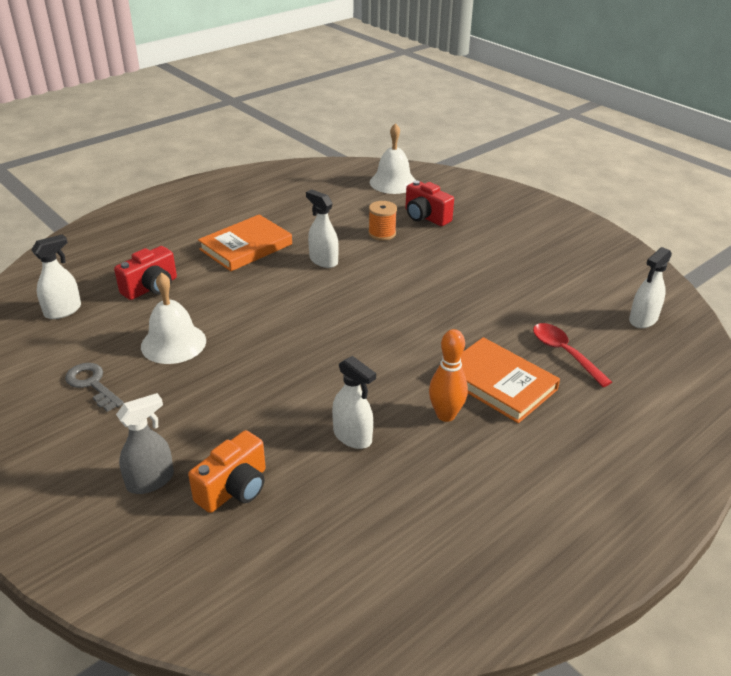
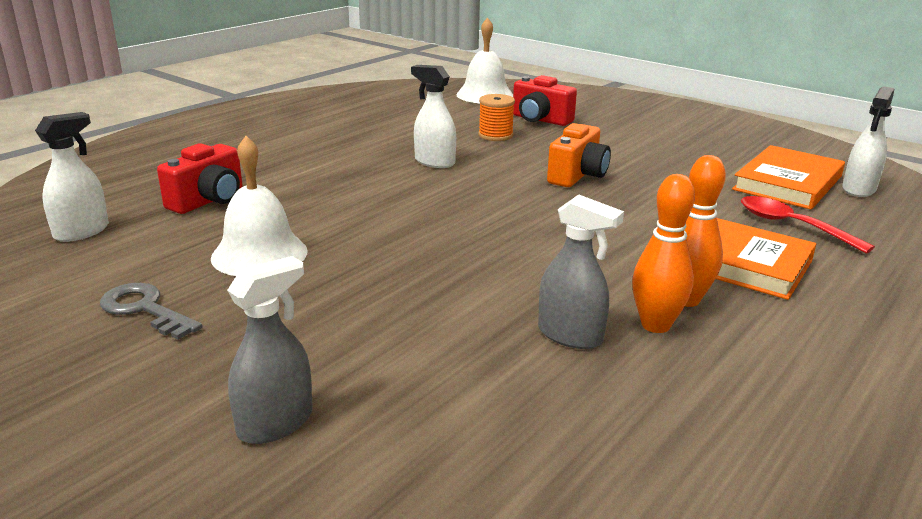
camera: 10 degrees left, 10 degrees down
orange camera [188,430,266,513] -> orange camera moved to [547,123,611,187]
orange book [198,214,292,271] -> orange book moved to [732,145,845,209]
white spray bottle [332,356,376,449] -> grey spray bottle [538,195,624,349]
none -> orange bowling pin [632,174,695,333]

